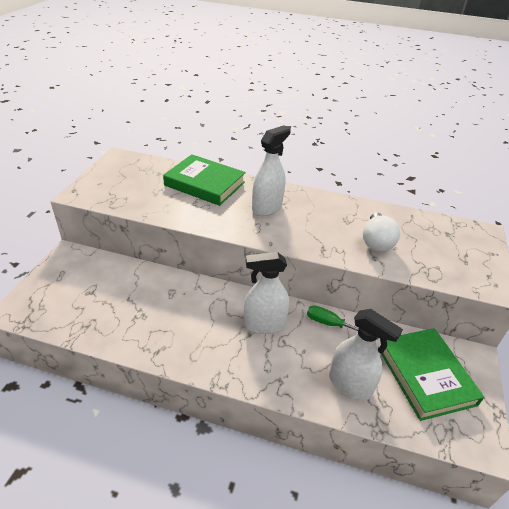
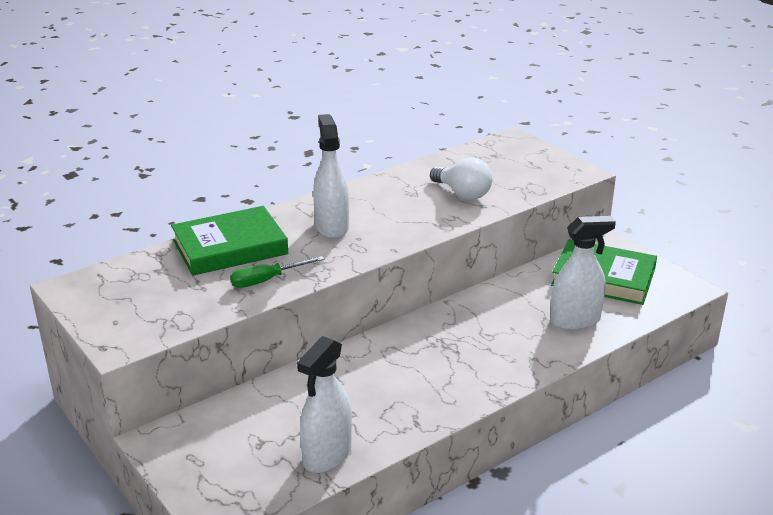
camera: 50 degrees left, 10 degrees down
white spray bottle [244,252,289,334] -> white spray bottle moved to [297,336,352,473]
green screwdriver [307,305,379,340] -> green screwdriver moved to [230,256,325,288]

